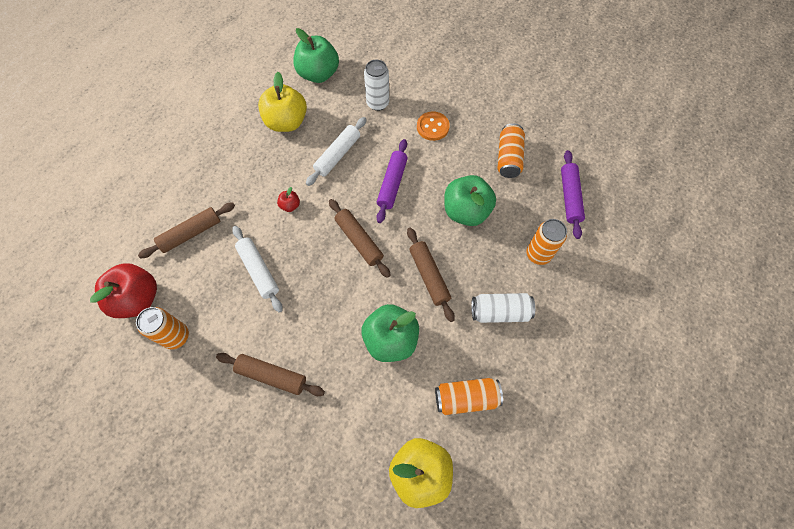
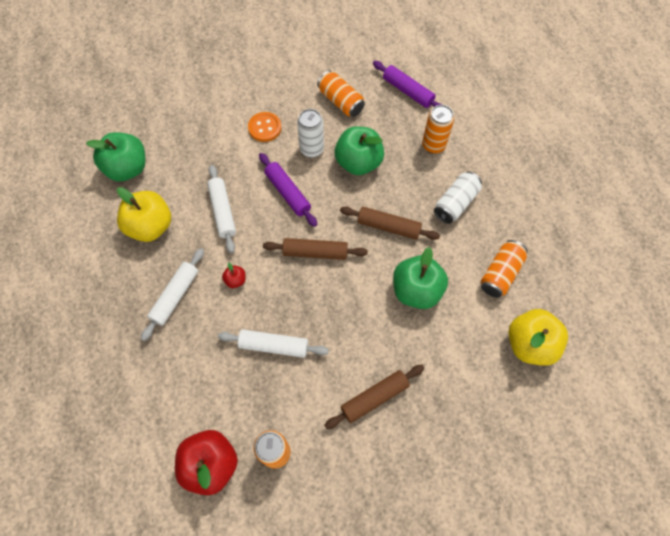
camera: 50 degrees left, 0 degrees up
brown rolling pin [138,202,235,259] -> none
white can [364,60,389,111] -> white can moved to [297,109,324,158]
none -> white rolling pin [141,248,204,341]

